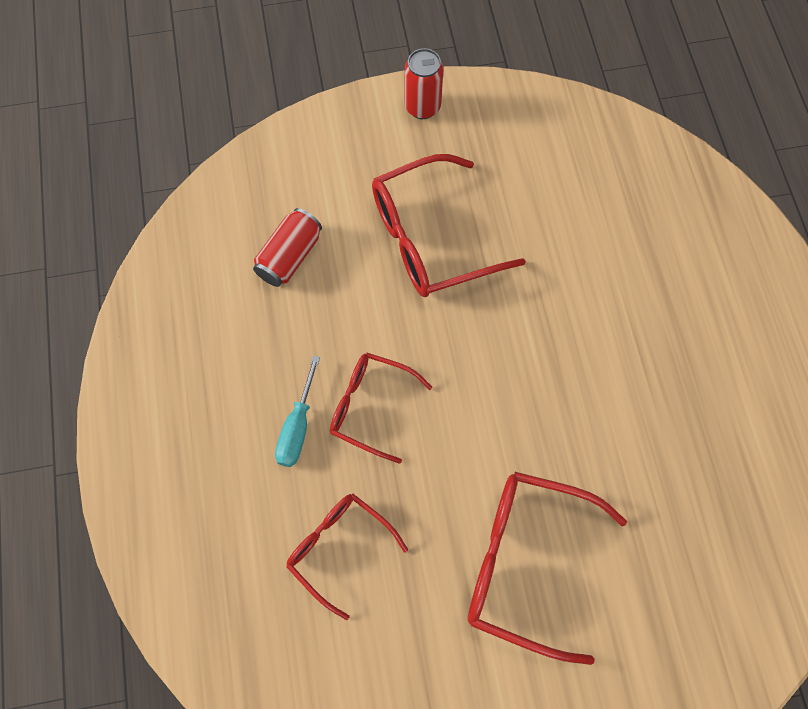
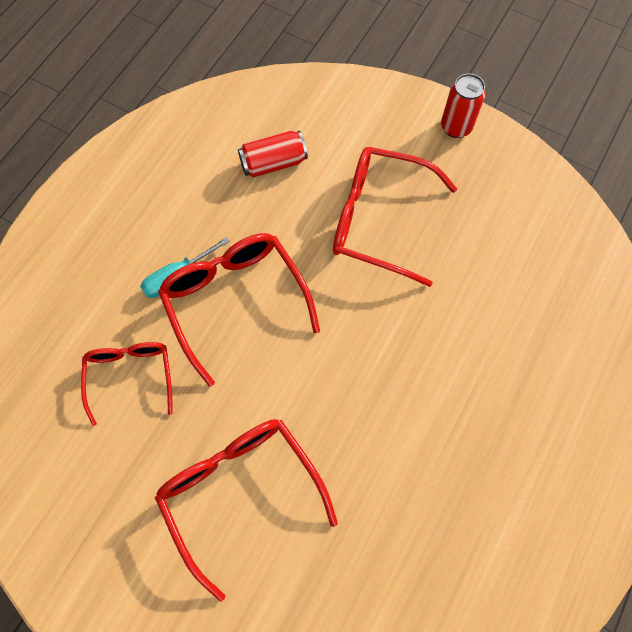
camera: 40 degrees right, 0 degrees up
red glasses [330,353,432,464] -> red glasses [158,233,320,387], size x1.60

